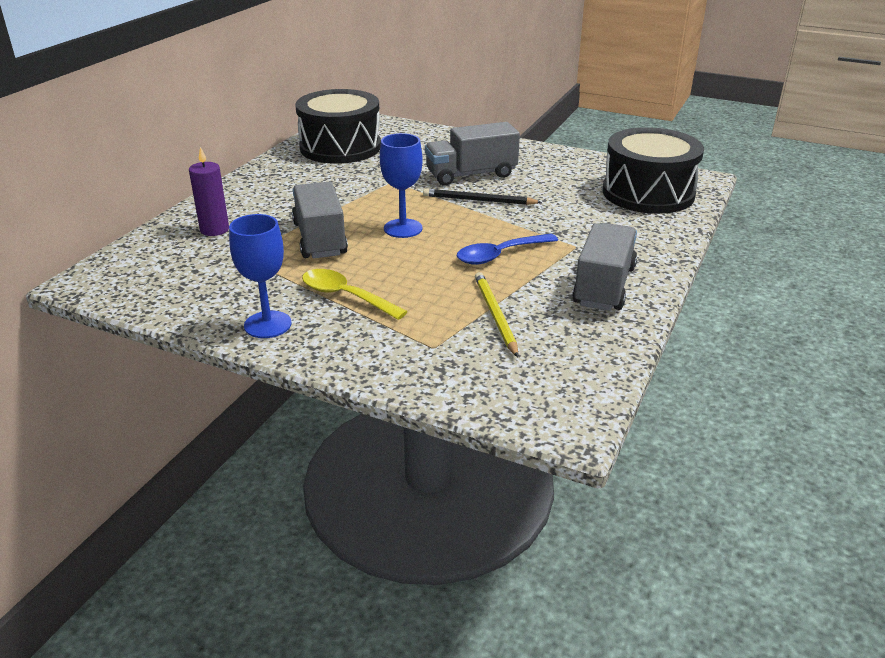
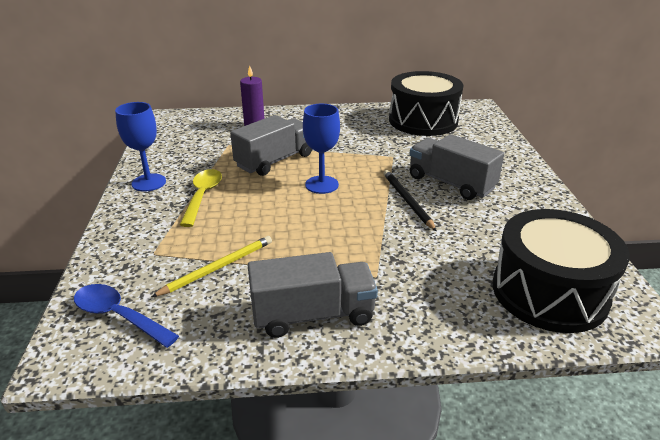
camera: 60 degrees right, 0 degrees up
blue spoon [457,234,558,265] -> blue spoon moved to [74,284,179,348]

